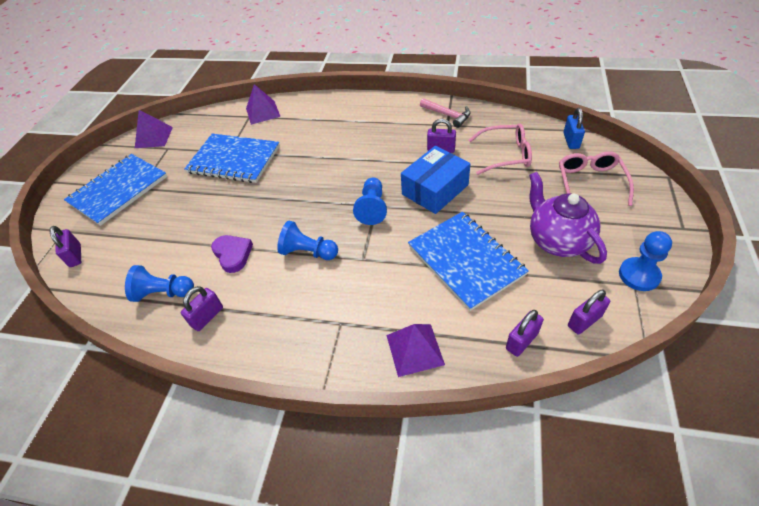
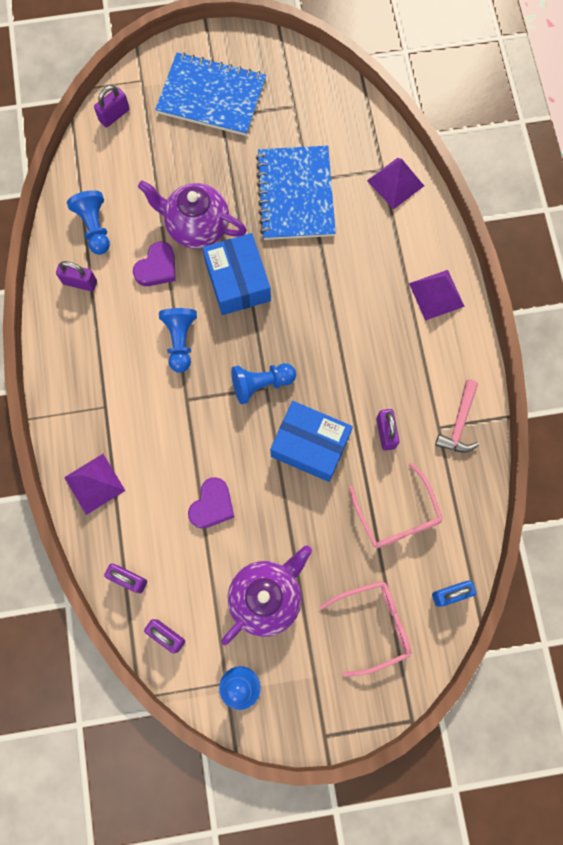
camera: 65 degrees right, 25 degrees up
purple pyramid [135,110,173,148] -> purple pyramid moved to [409,270,465,321]
blue notebook [408,211,529,311] -> purple heart [188,477,234,529]
none -> purple teapot [138,180,247,249]
none -> blue box [202,233,271,315]

